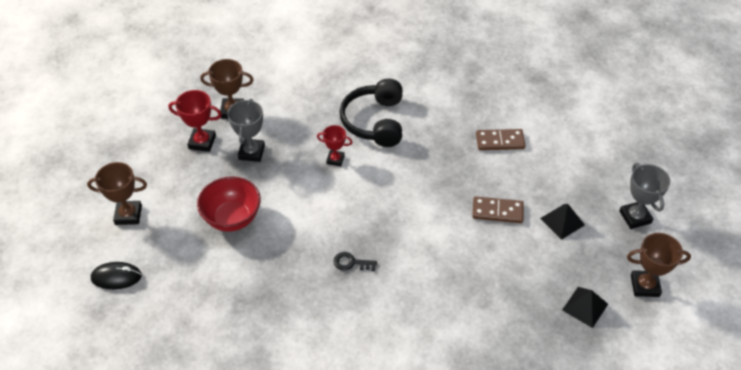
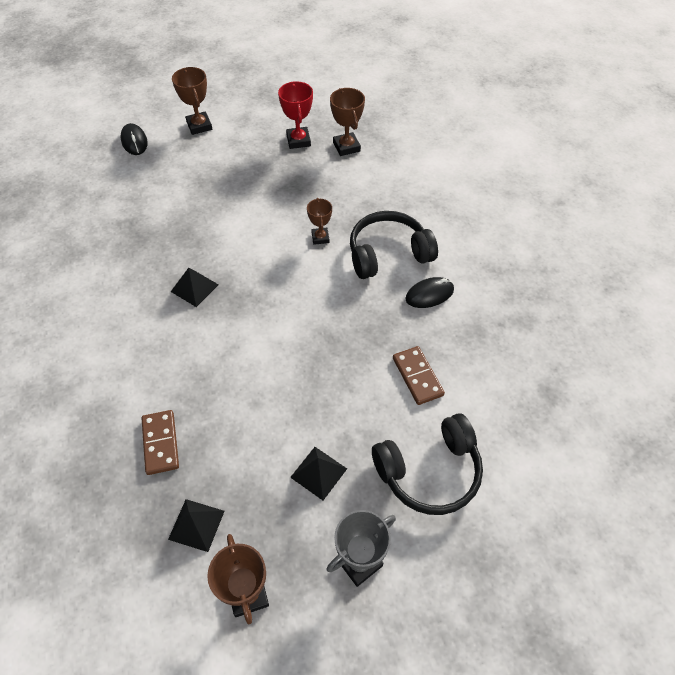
camera: 70 degrees right, 5 degrees up
red bowl [197,176,261,232] -> none
grey trophy [227,99,265,162] -> none
red trophy [317,125,353,166] -> brown trophy [307,198,332,245]
black key [333,252,377,271] -> black pyramid [171,268,219,307]
brown domino [472,196,524,223] -> brown domino moved to [141,410,179,475]
none -> black headphones [372,413,483,515]
none -> black mouse [405,277,454,308]

